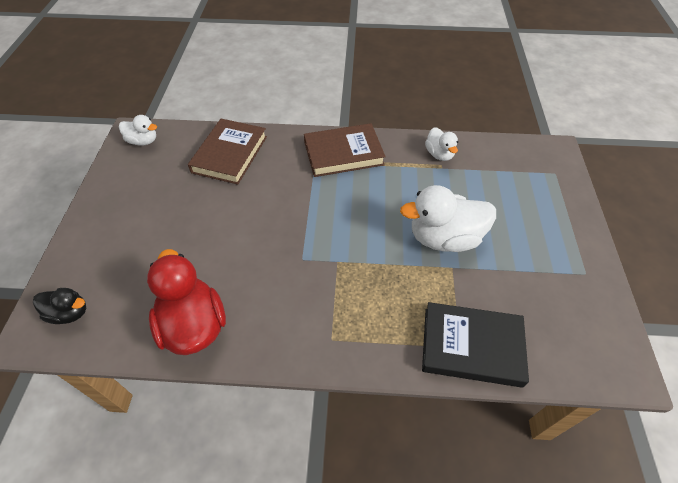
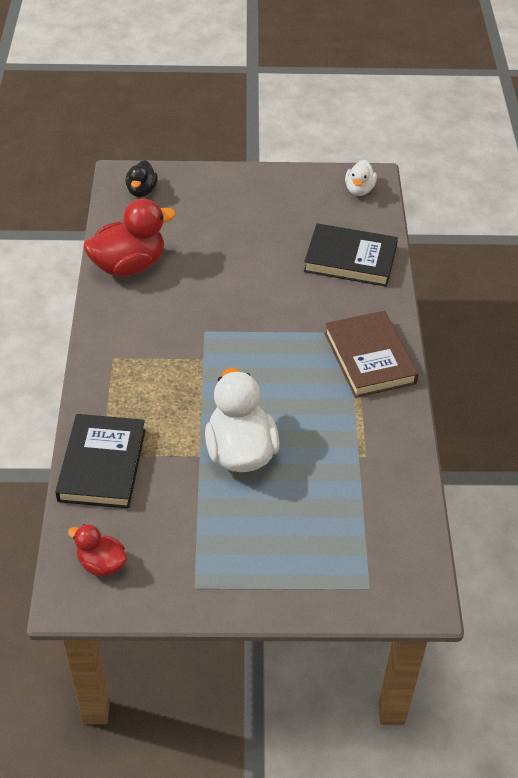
camera: 85 degrees right, 5 degrees down
brown book [188,119,267,184] -> black book [304,223,398,287]
white duck [425,127,458,161] -> none
none -> red duck [68,524,127,577]

